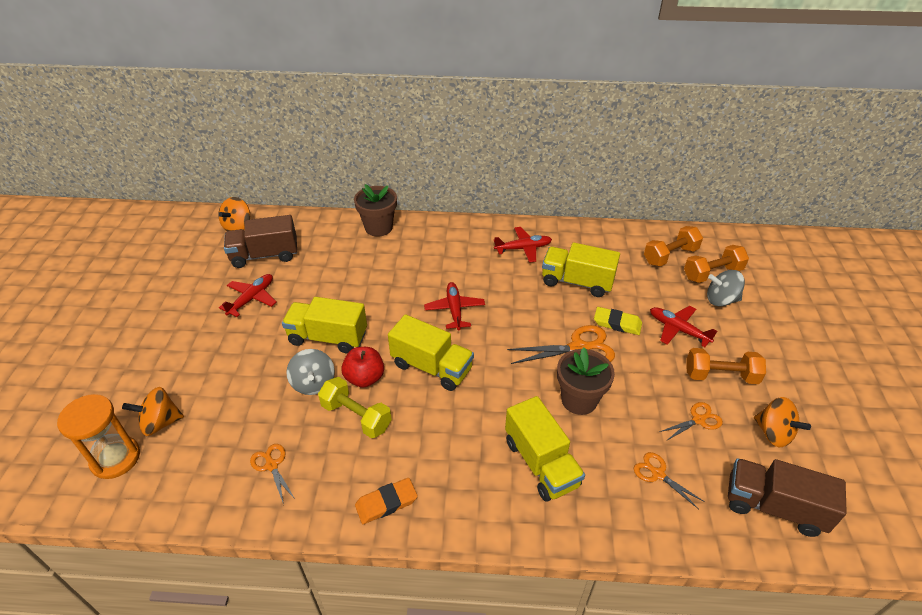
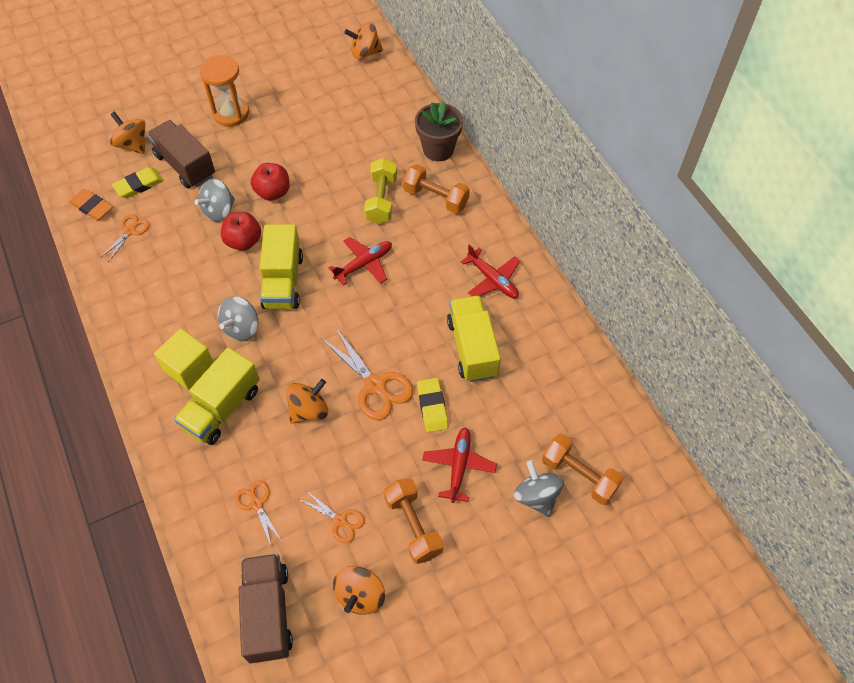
camera: 60 degrees right, 15 degrees up
orange hourglass [57,394,140,479] -> orange hourglass moved to [200,55,249,127]
red plane [219,274,277,317] -> none
brown truck [224,215,297,268] -> brown truck moved to [147,120,215,189]
yellow truck [282,297,367,354] -> red apple [251,163,290,201]
yellow dumbbell [318,377,392,438] -> yellow dumbbell moved to [364,158,397,224]
orange eraser [355,478,418,524] -> orange eraser moved to [69,188,113,221]
brown flower pot [557,347,615,415] -> orange spinning top [286,379,328,424]
orange scissors [634,452,705,509] -> orange scissors turned 45 degrees counterclockwise [235,480,281,548]
orange dumbbell [644,226,703,266] -> orange dumbbell moved to [403,164,470,214]
none -> yellow eraser [112,167,164,198]
none -> yellow cube [154,329,214,390]
none -> grey spinning top [218,296,258,341]

